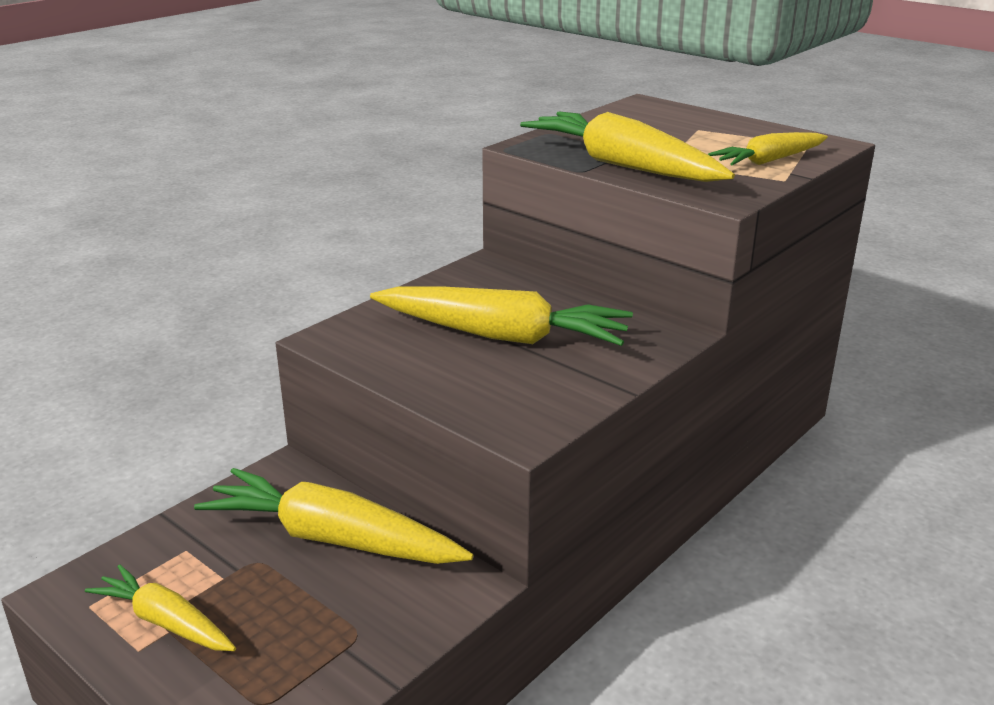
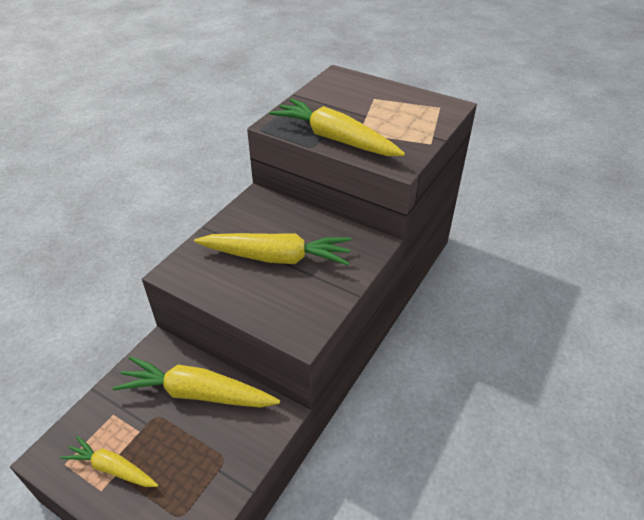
camera: 10 degrees left, 15 degrees up
yellow carrot [708,132,828,165] -> none

